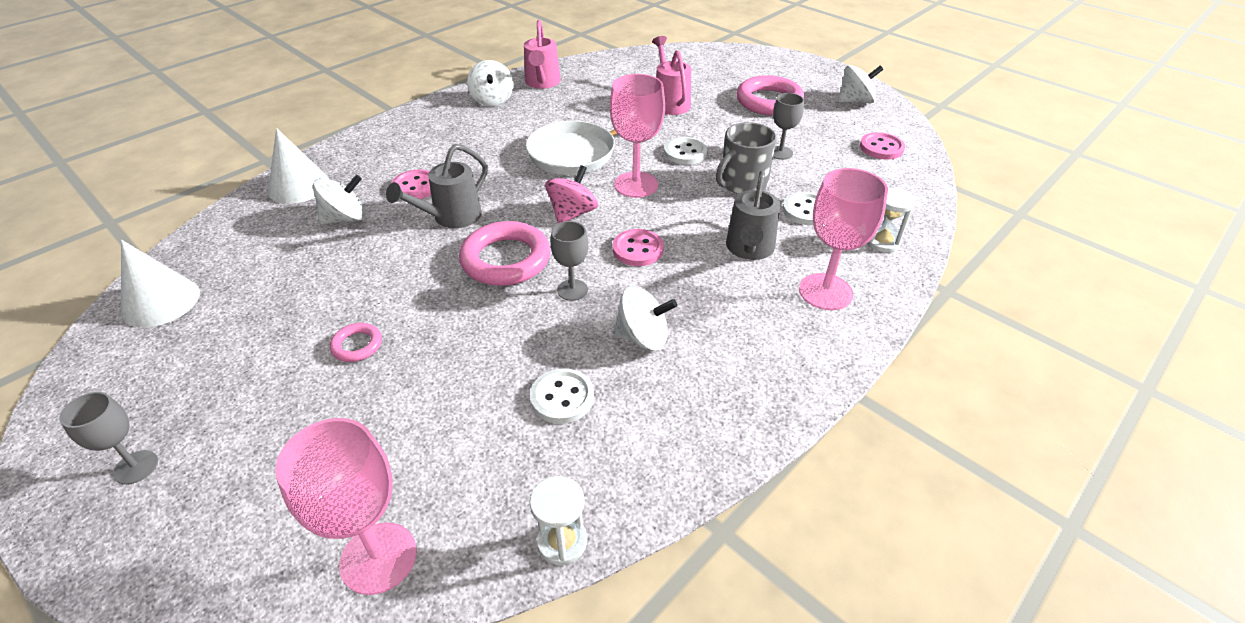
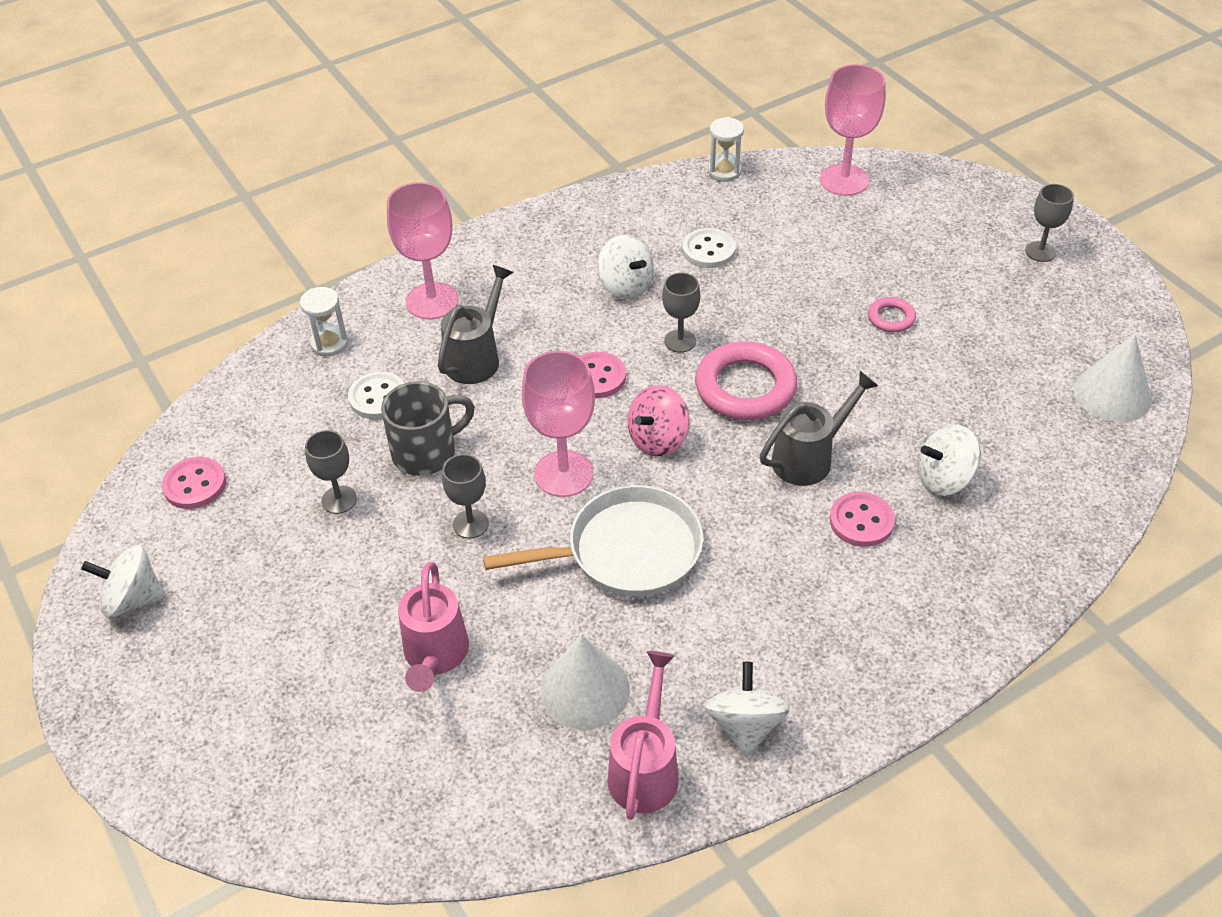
camera: 165 degrees left, 5 degrees up
white cone [268,128,329,204] -> white cone moved to [540,635,630,730]
white spinning top [613,286,677,351] -> white spinning top turned 150 degrees counterclockwise [597,235,654,299]
white button [664,137,707,165] -> grey goblet [442,454,489,538]
pink ring [737,75,805,115] -> none

